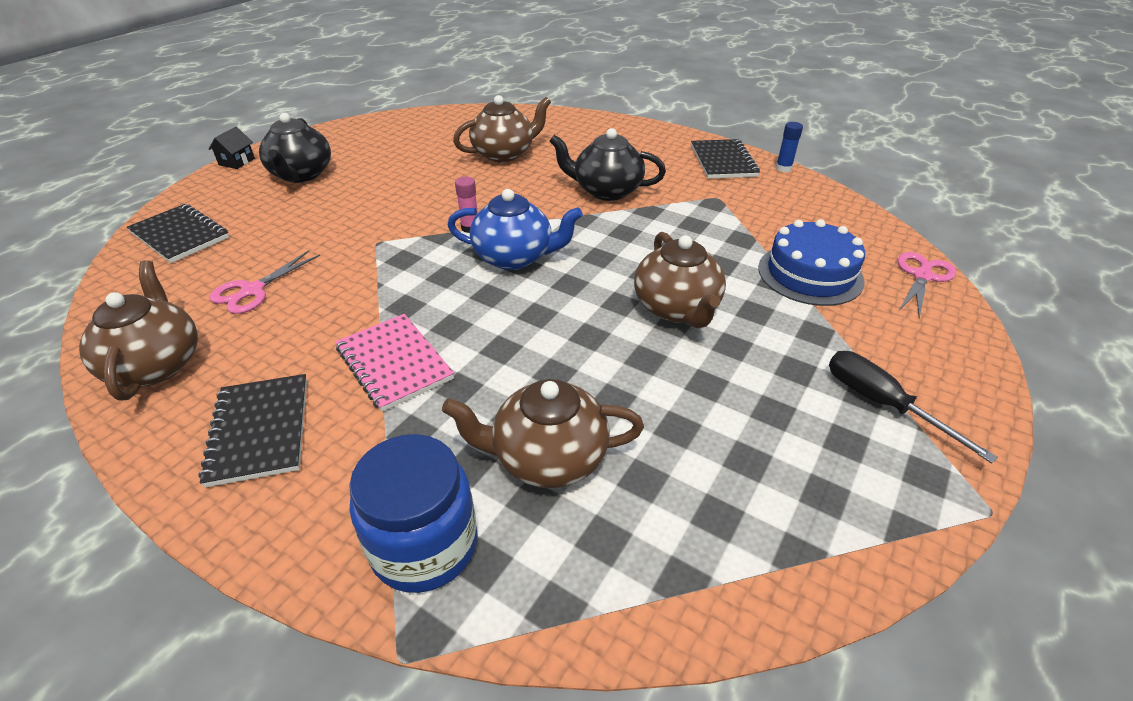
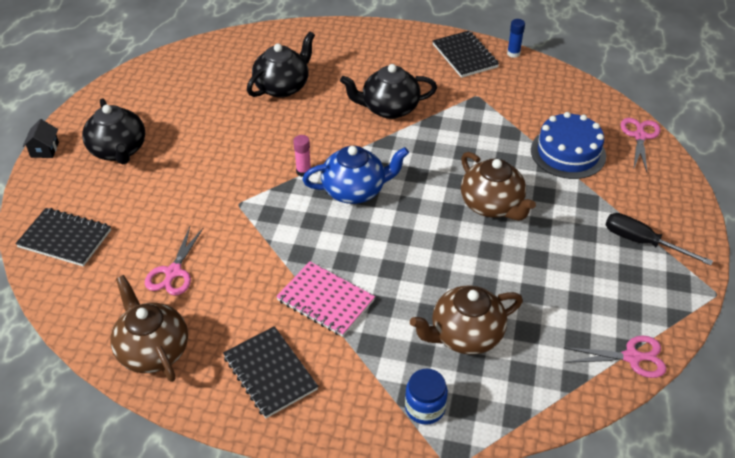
camera: 20 degrees left, 5 degrees up
blue jar [349,434,478,593] -> blue jar [405,369,448,425], size x0.62
brown teapot [453,95,551,163] -> black teapot [247,31,315,98]
none -> pink scissors [563,336,666,378]

